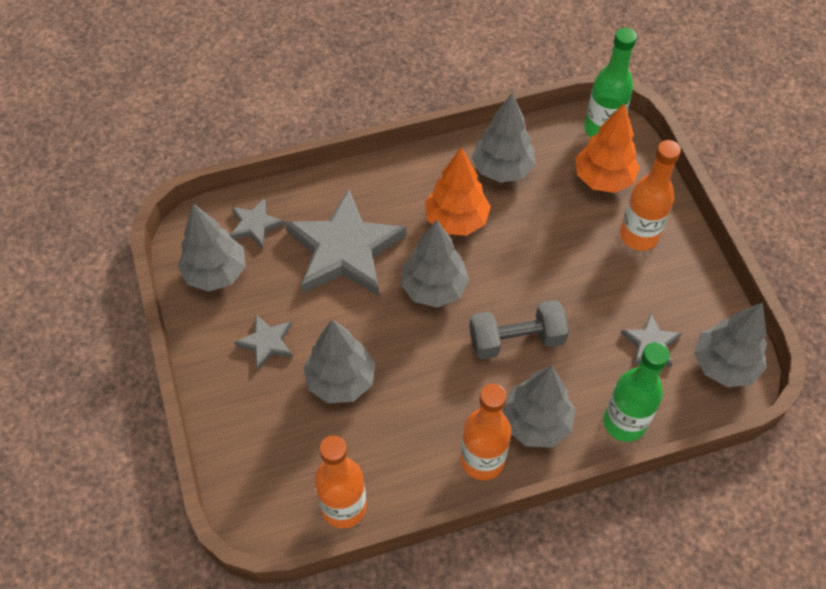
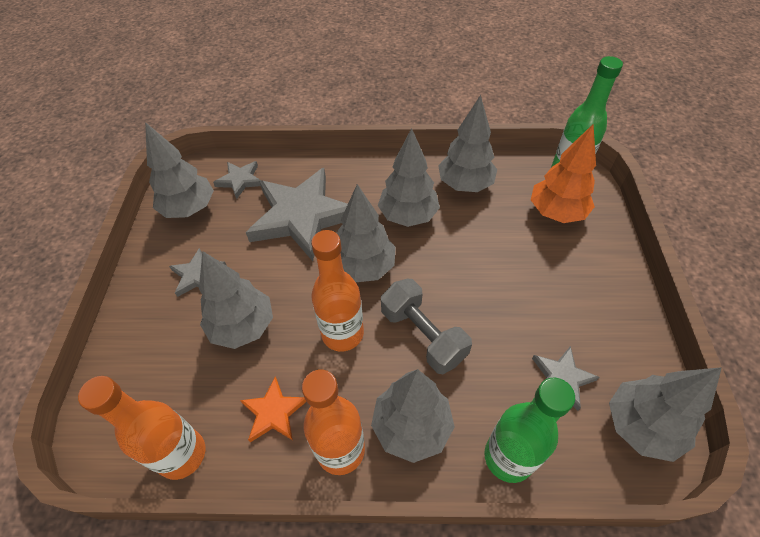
camera: 20 degrees right, 5 degrees down
orange tree [425,147,491,236] -> grey tree [378,128,440,227]
grey dumbbell [469,300,569,360] -> grey dumbbell turned 45 degrees clockwise [381,279,472,374]
orange bottle [620,140,681,251] -> orange bottle moved to [311,230,364,352]
none -> orange star [240,376,306,442]

